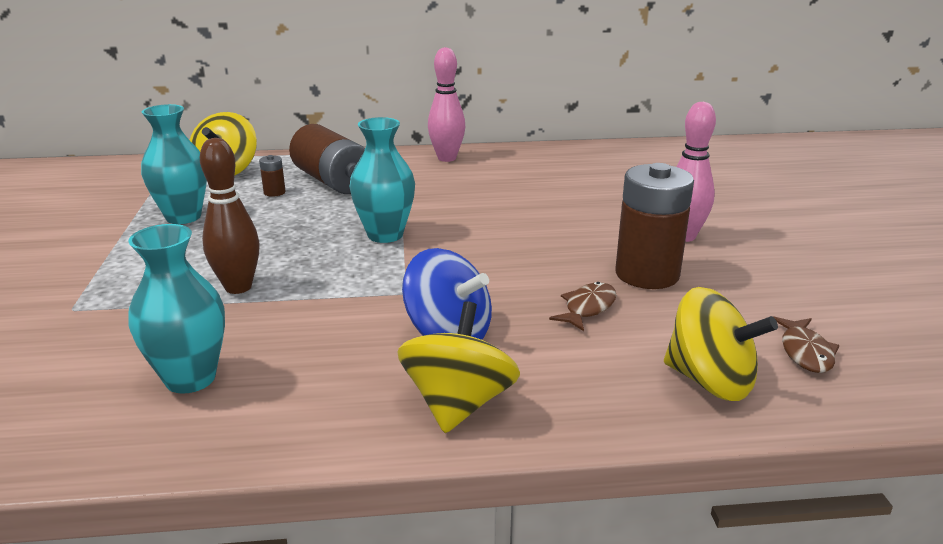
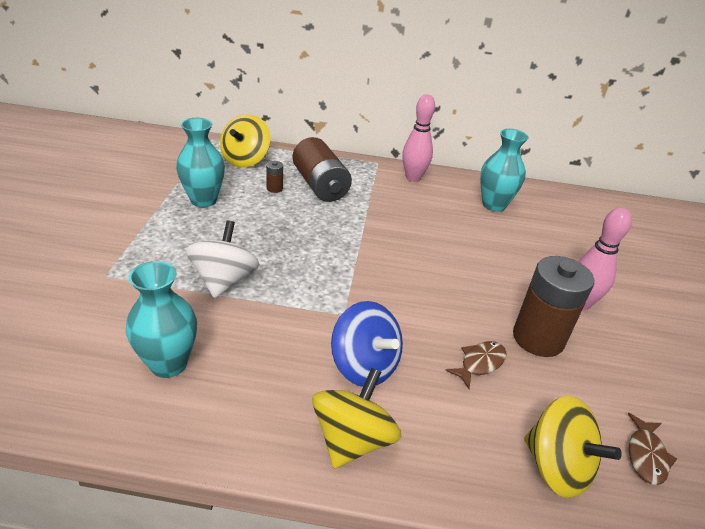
camera: 10 degrees right, 10 degrees up
brown bowling pin [200,138,260,294] -> white spinning top [185,220,260,298]
turquoise vase [349,117,415,243] -> turquoise vase moved to [480,129,529,212]

